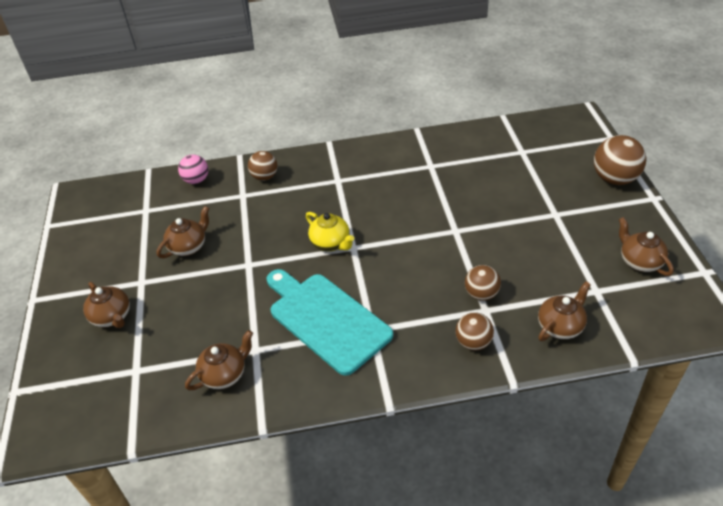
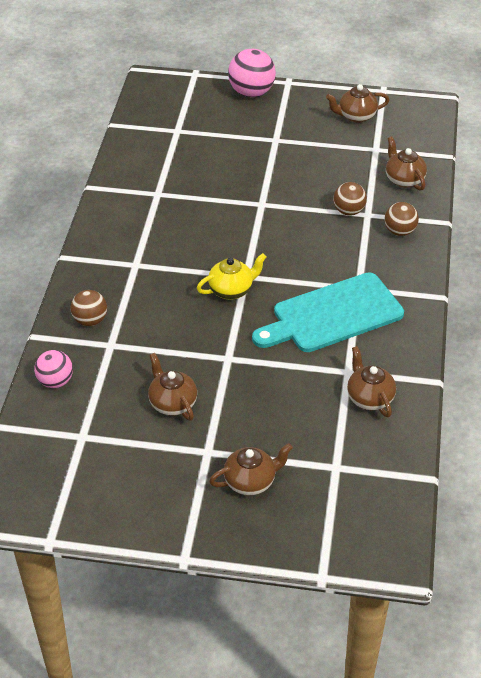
camera: 75 degrees left, 0 degrees up
brown ball [594,135,646,185] -> pink ball [228,49,276,97]

